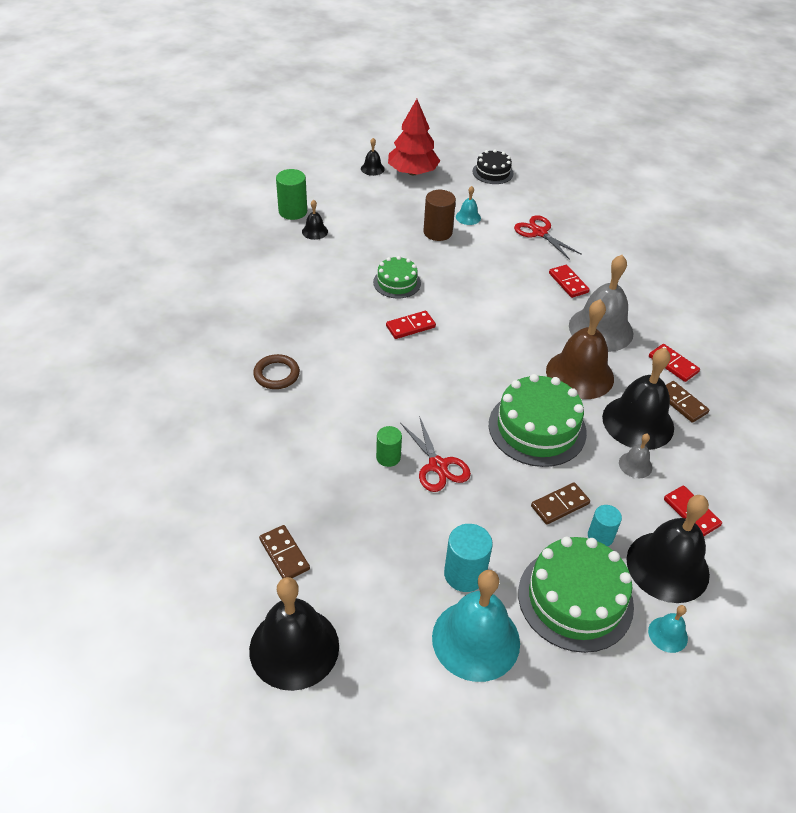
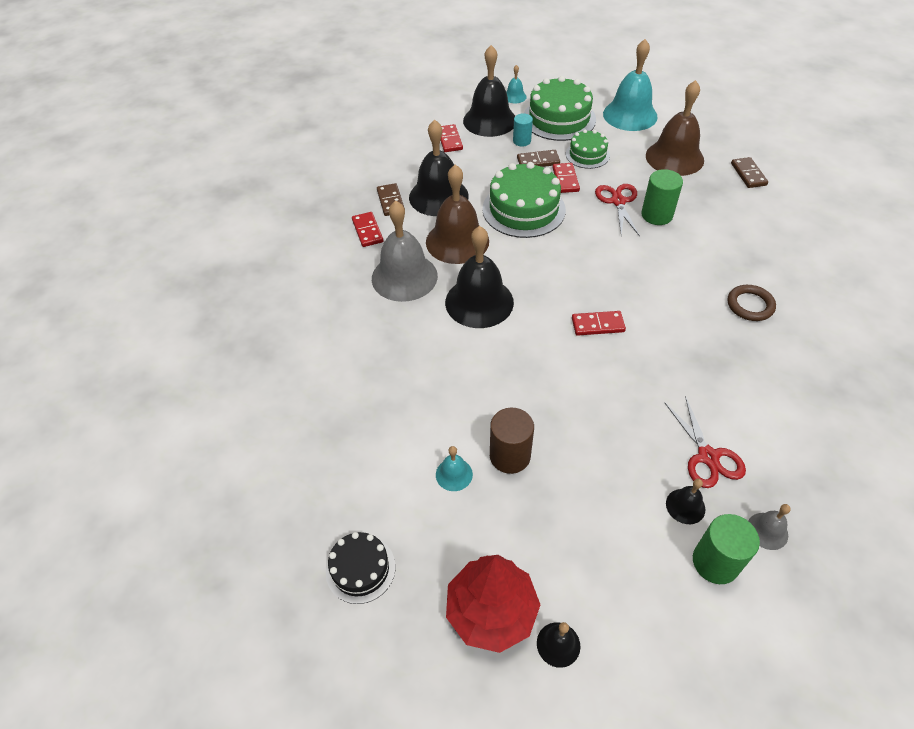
camera: 155 degrees left, 5 degrees up
black bell [249,577,339,691] -> black bell moved to [445,226,514,328]
green cake [373,256,421,298] -> green cake moved to [566,130,610,169]
green cylinder [376,426,402,467] -> green cylinder [641,169,683,225], size x1.54
turquoise cylinder [444,524,493,592] -> none
red scissors [514,215,582,260] -> red scissors moved to [664,396,746,488]
red domino [549,265,590,298] -> red domino moved to [553,163,580,193]
grey bell [619,434,652,478] -> grey bell moved to [748,504,791,550]
none -> brown bell [646,80,704,176]

